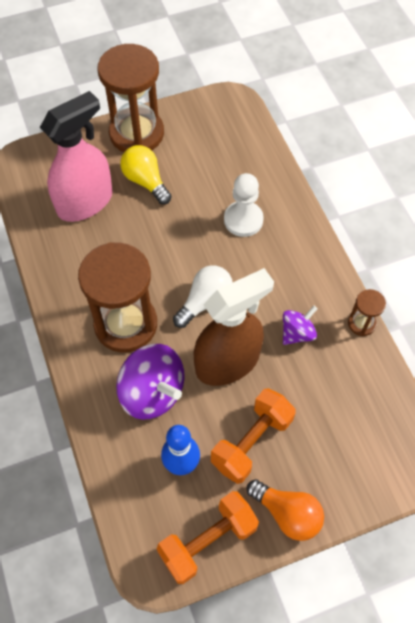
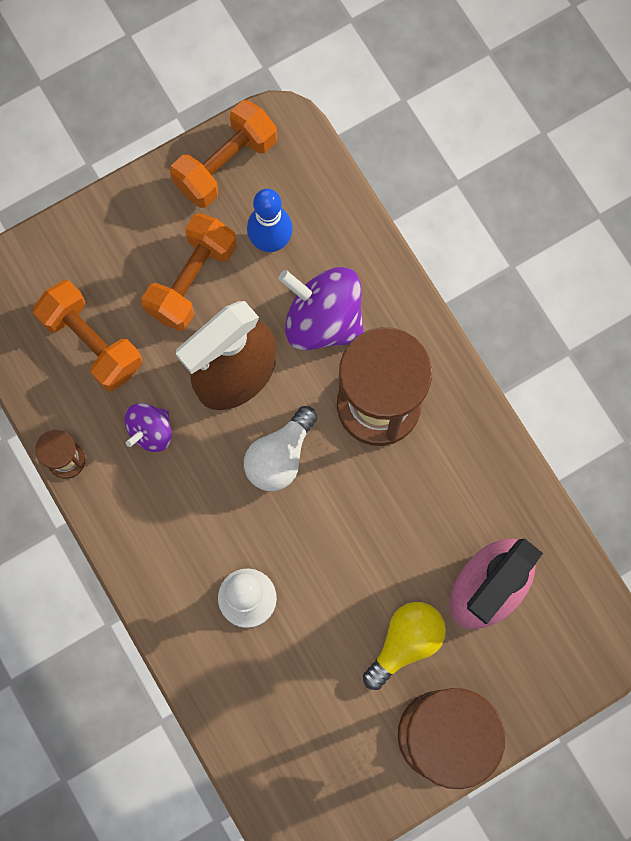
camera: 170 degrees right, 15 degrees up
yellow light bulb [120,145,172,204] -> yellow light bulb turned 90 degrees counterclockwise [363,602,446,690]
orange light bulb [247,479,324,541] -> none
none -> orange dumbbell [33,280,142,391]

